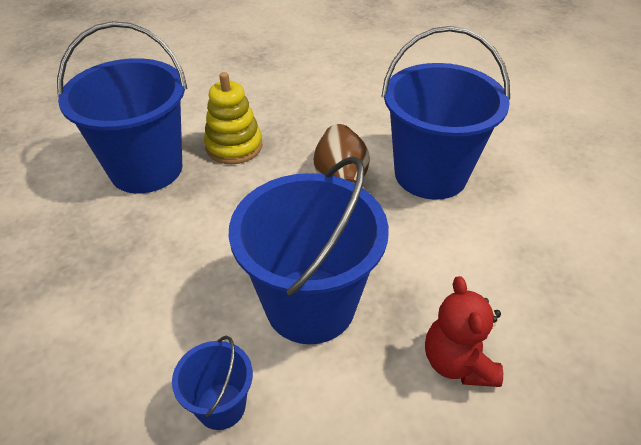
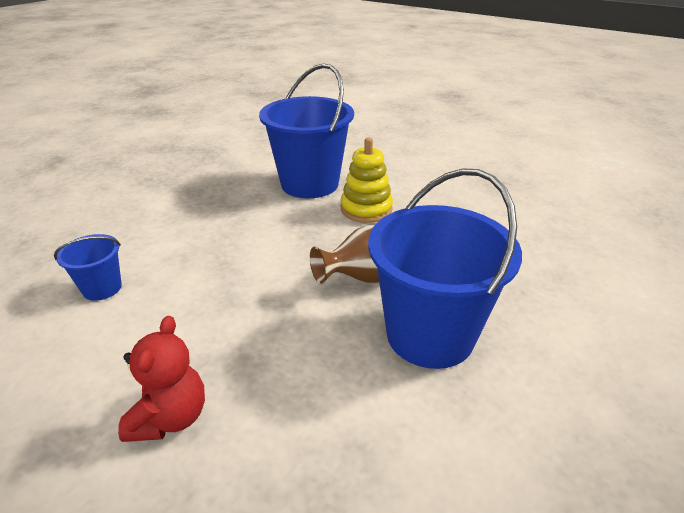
camera: 65 degrees right, 10 degrees down
blue bucket [229,156,389,344] -> none
red teddy bear [425,276,503,387] -> red teddy bear turned 135 degrees clockwise [118,316,205,442]

